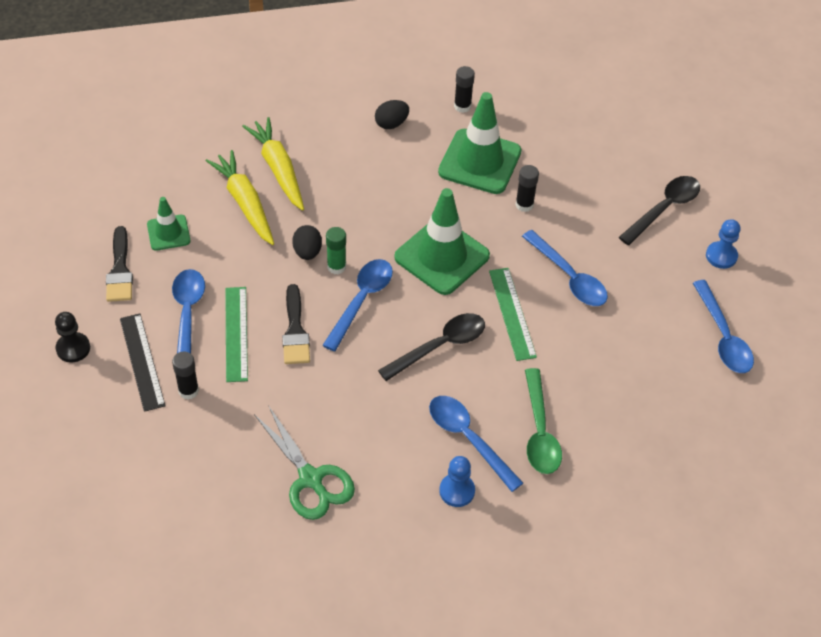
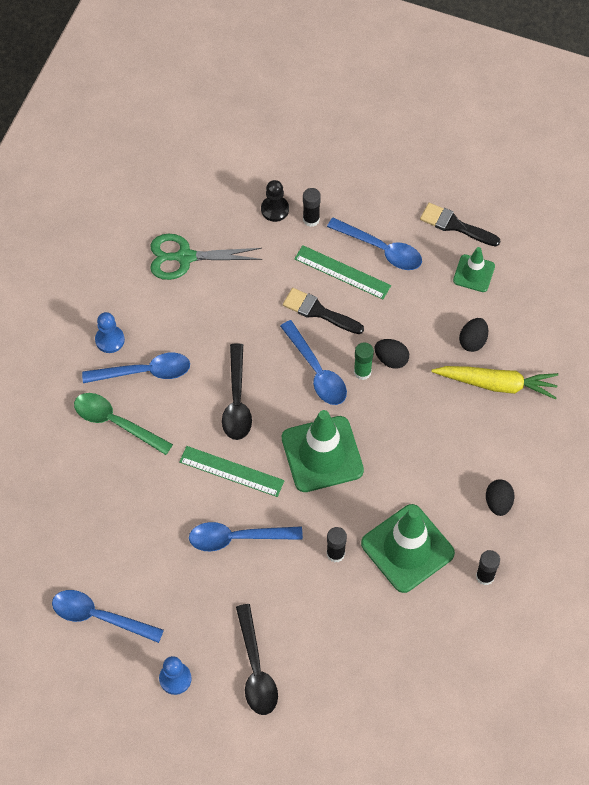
camera: 125 degrees right, 10 degrees up
black pawn [55,312,90,363] -> black pawn moved to [261,180,289,222]
black ruler [120,313,165,412] -> none
yellow carrot [206,150,274,245] -> black egg [459,318,488,352]

